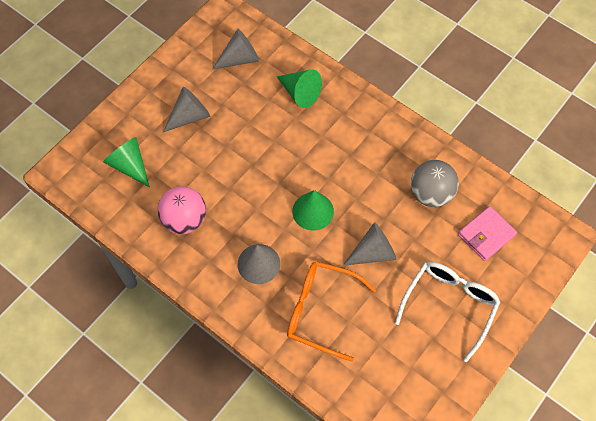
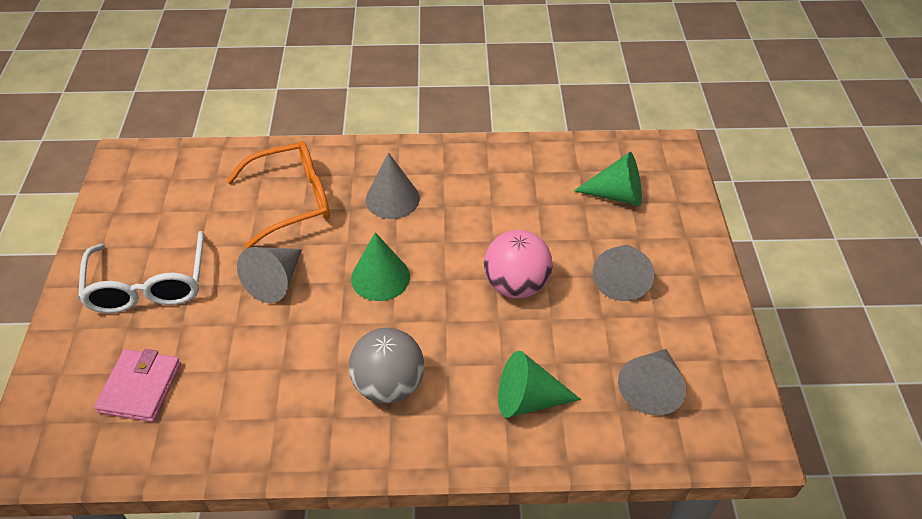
camera: 140 degrees right, 15 degrees down
pink ball [158,186,206,234] -> pink ball moved to [484,230,552,298]
grey ball [411,160,459,207] -> grey ball moved to [349,328,424,404]

